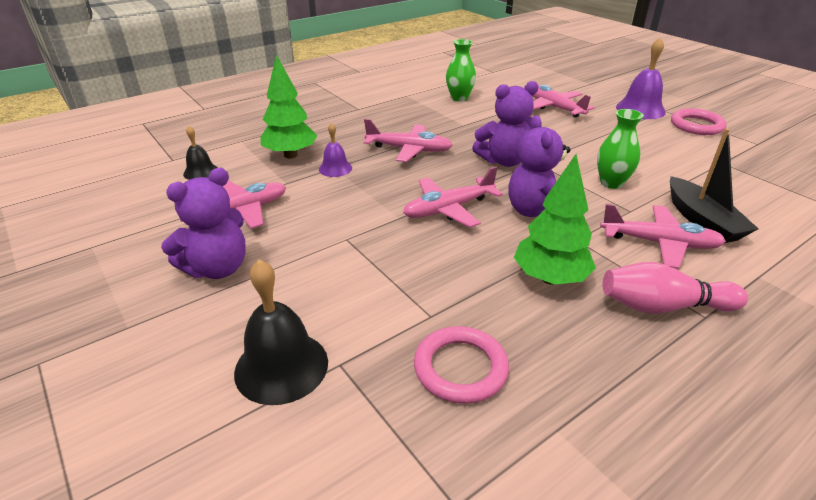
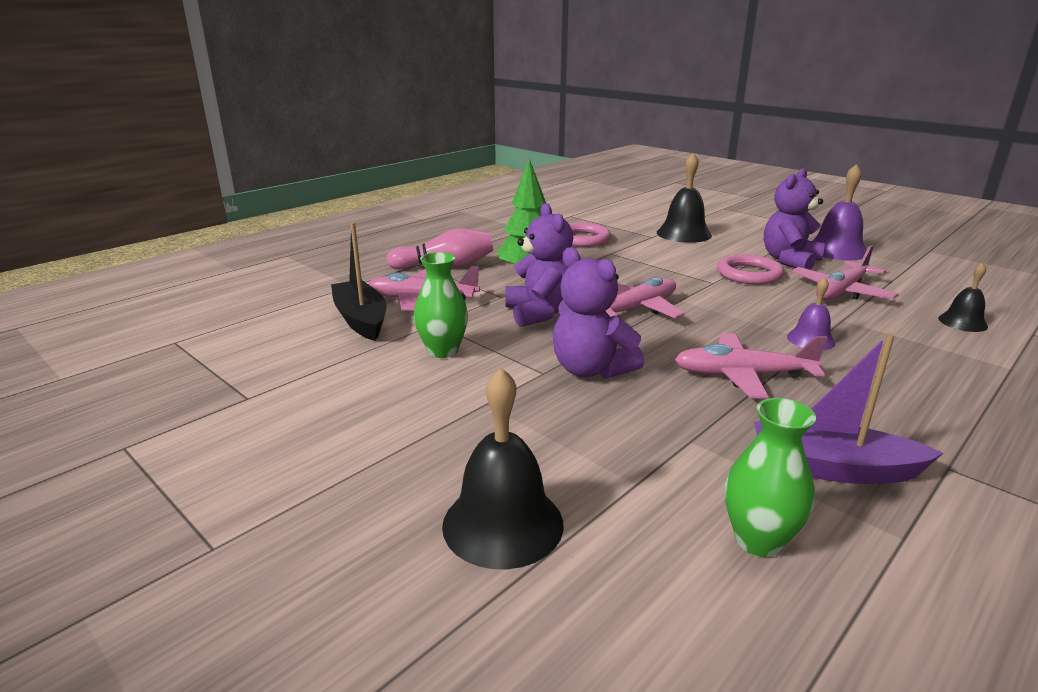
camera: 170 degrees right, 10 degrees down
green tree [260,55,317,158] -> none
purple teddy bear [472,81,539,167] -> purple teddy bear turned 105 degrees counterclockwise [553,247,644,379]
pink plane [533,85,595,118] -> black bell [442,367,564,569]
purple bell [616,38,666,119] -> purple bell moved to [812,164,867,260]
pink ring [671,108,727,135] -> pink ring moved to [717,254,784,285]
none -> purple boat [754,333,943,484]

